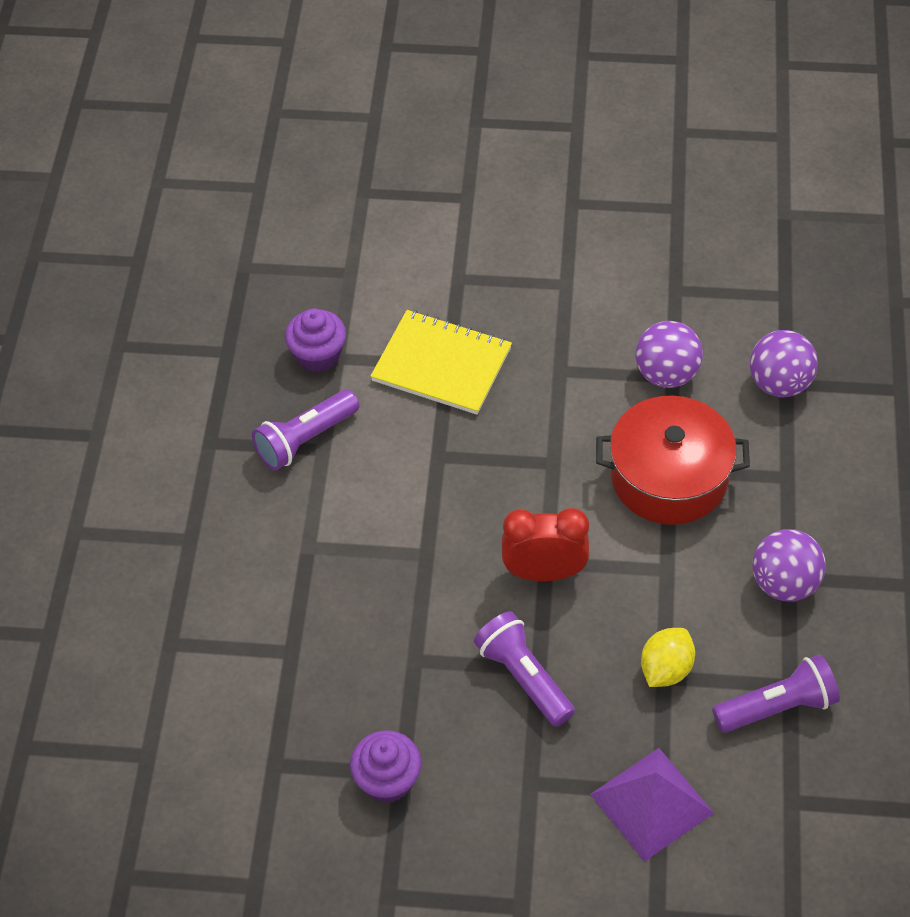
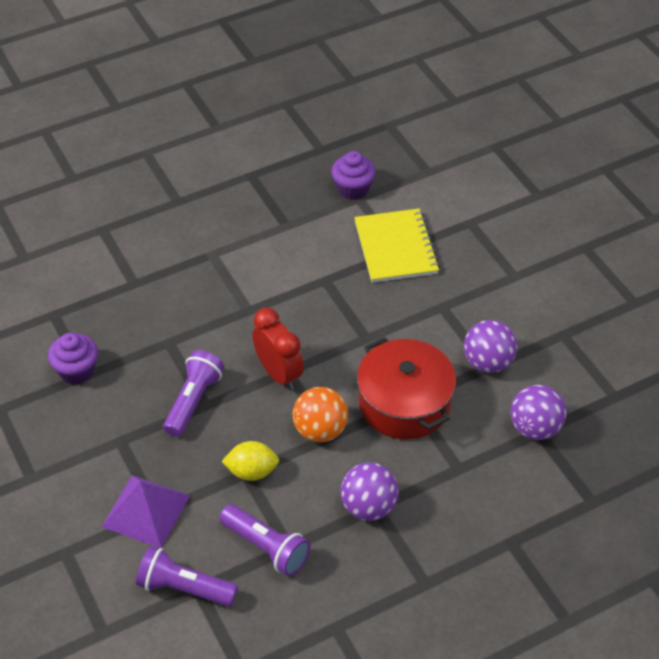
camera: 55 degrees right, 5 degrees down
purple flashlight [252,389,359,470] -> purple flashlight moved to [136,546,238,606]
none -> orange ball [293,387,348,442]

